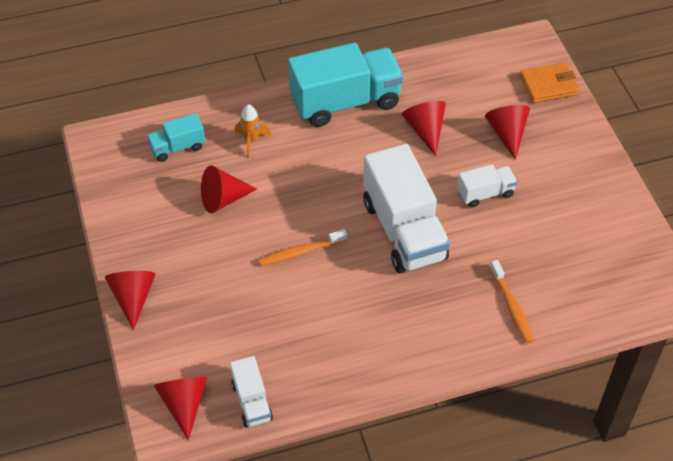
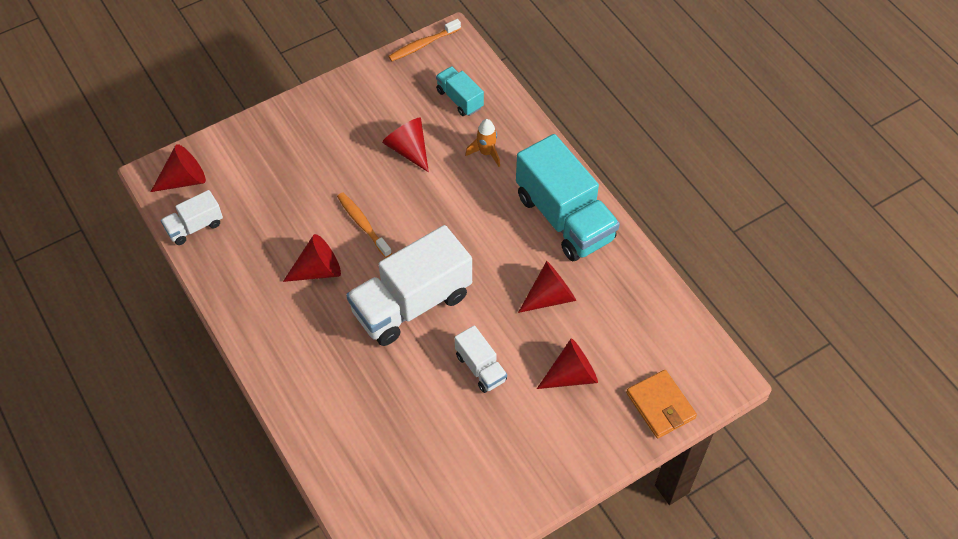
camera: 75 degrees right, 5 degrees up
red cone [104,271,156,330] -> red cone moved to [283,234,341,282]
orange toothbrush [490,260,534,343] -> orange toothbrush moved to [388,19,461,61]

